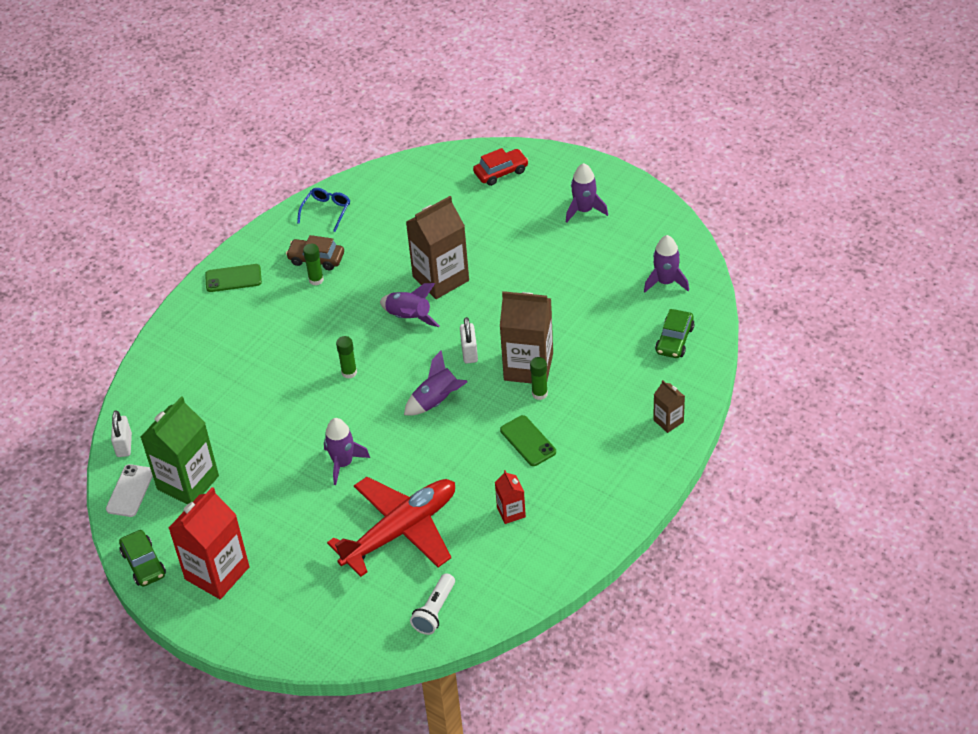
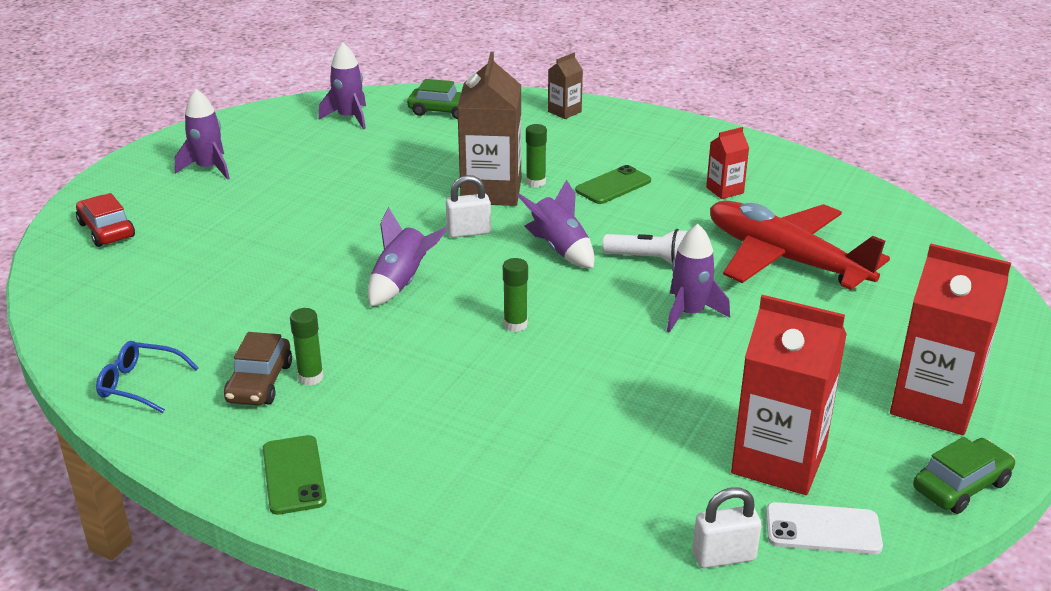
camera: 100 degrees left, 15 degrees down
green carton [141,396,219,505] -> red carton [731,295,847,495]
brown carton [406,196,469,299] -> none
white flashlight [410,573,455,635] -> white flashlight moved to [602,229,688,264]

